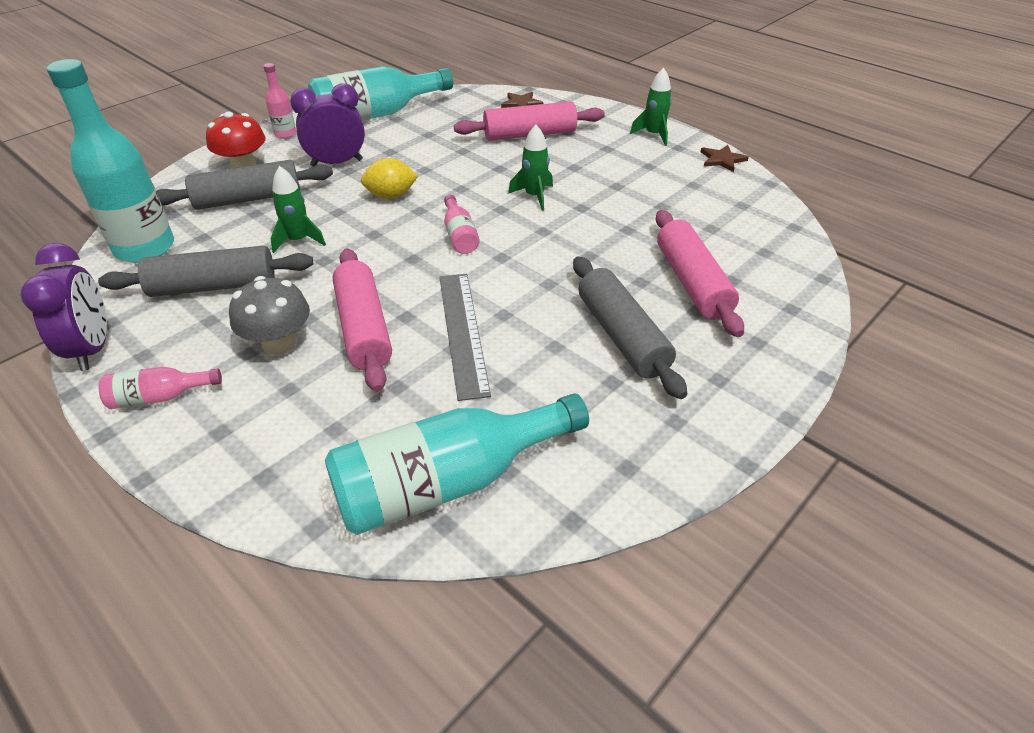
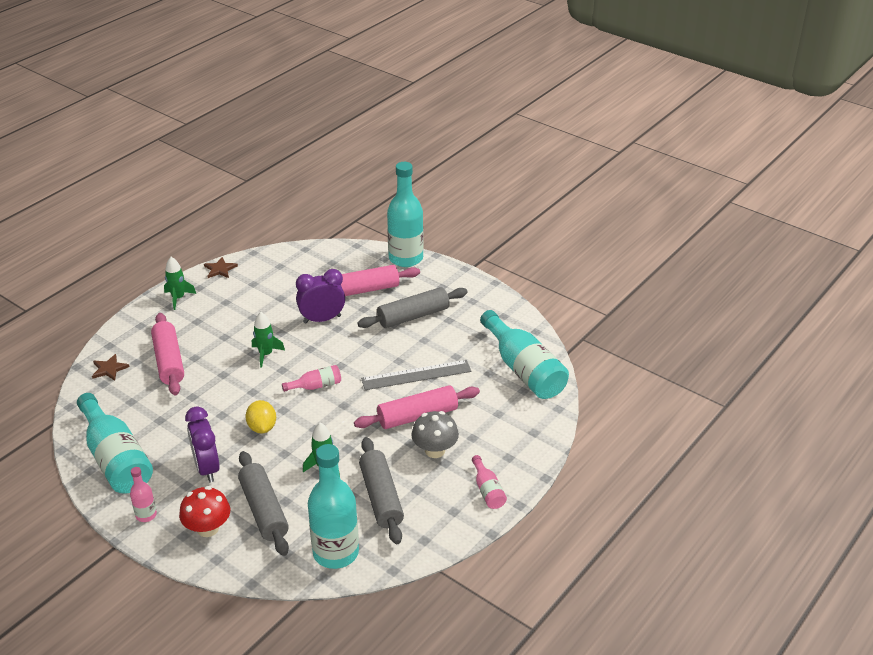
camera: 95 degrees left, 5 degrees down
purple clock [20,243,107,371] -> purple clock moved to [296,269,345,323]
none -> turquoise bottle [387,162,424,267]

